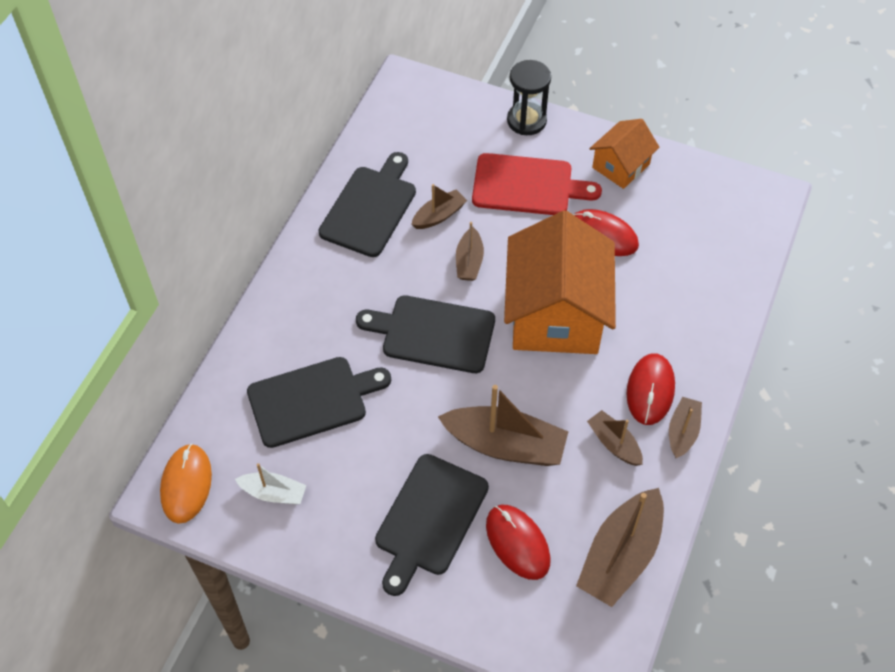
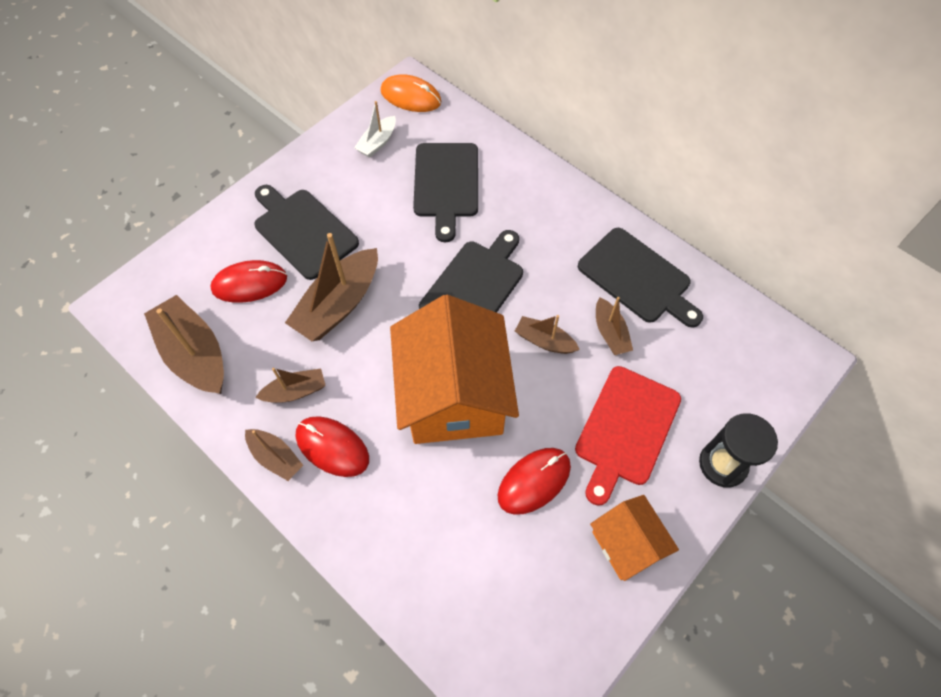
camera: 110 degrees right, 5 degrees up
orange house [504,211,616,354] -> orange house turned 60 degrees clockwise [390,295,519,444]

